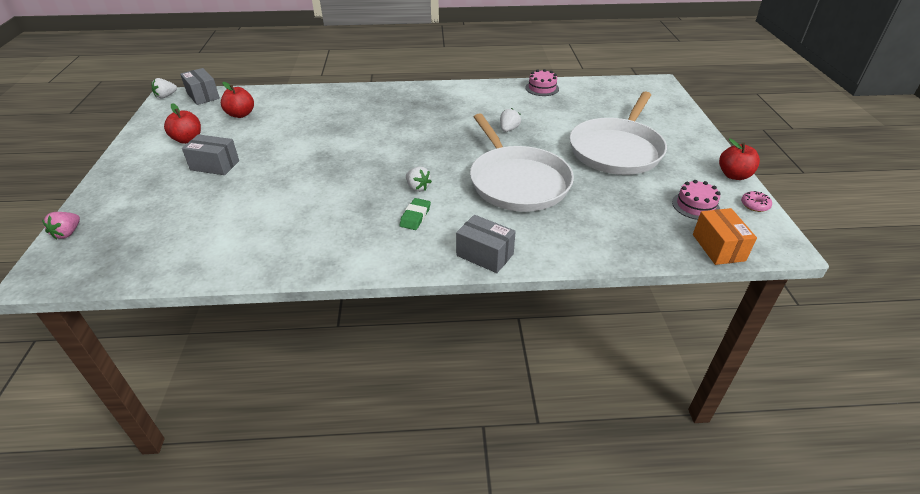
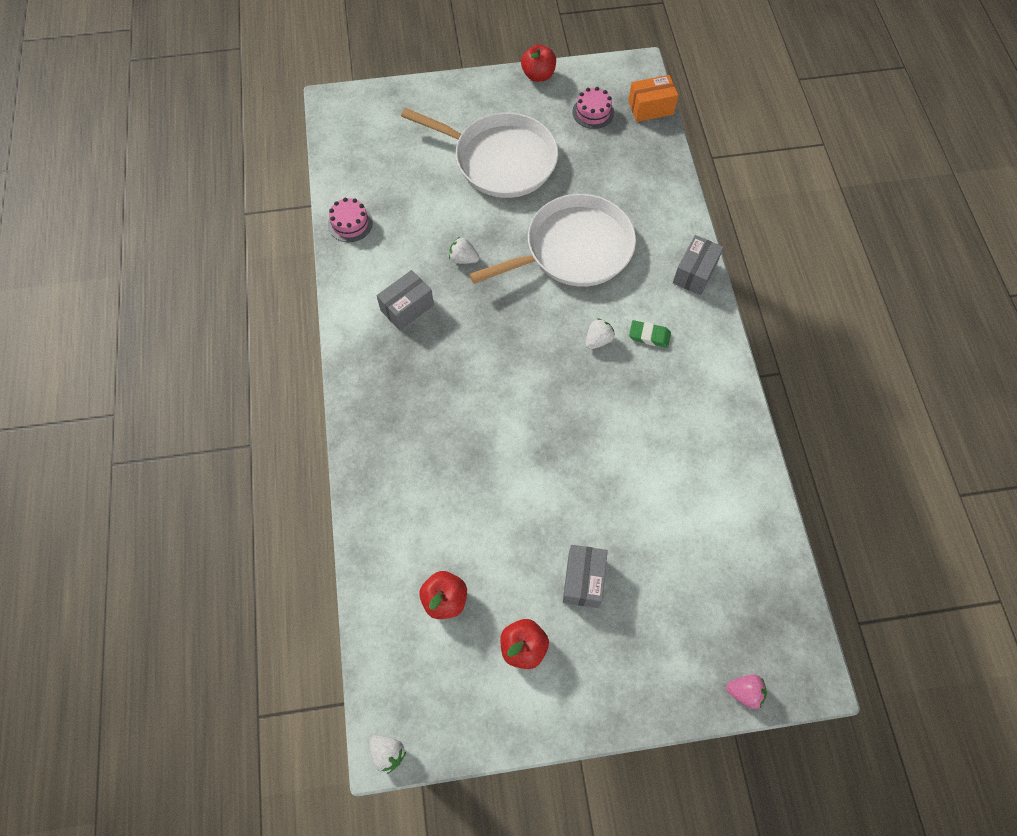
camera: 95 degrees left, 25 degrees up
grey box [180,68,220,105] -> grey box moved to [376,270,434,330]
pink donut [741,191,772,212] -> none

